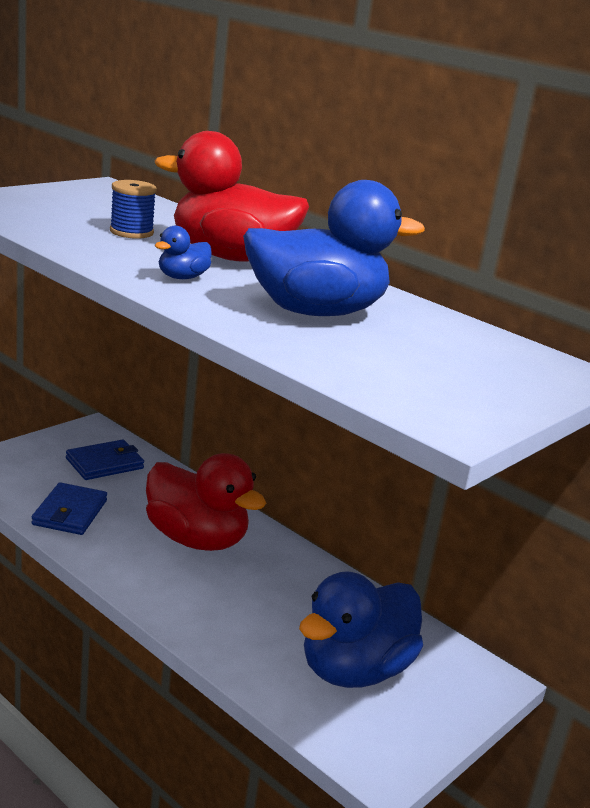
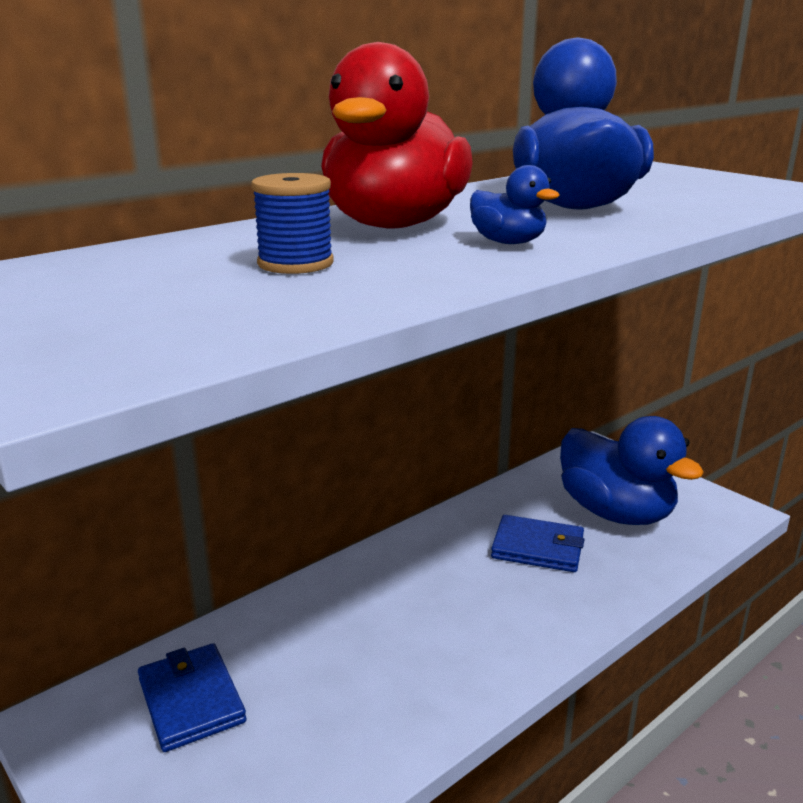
camera: 80 degrees left, 0 degrees up
blue wallet [31,482,107,535] -> blue wallet moved to [491,515,584,572]
red duck [146,453,266,551] -> none

